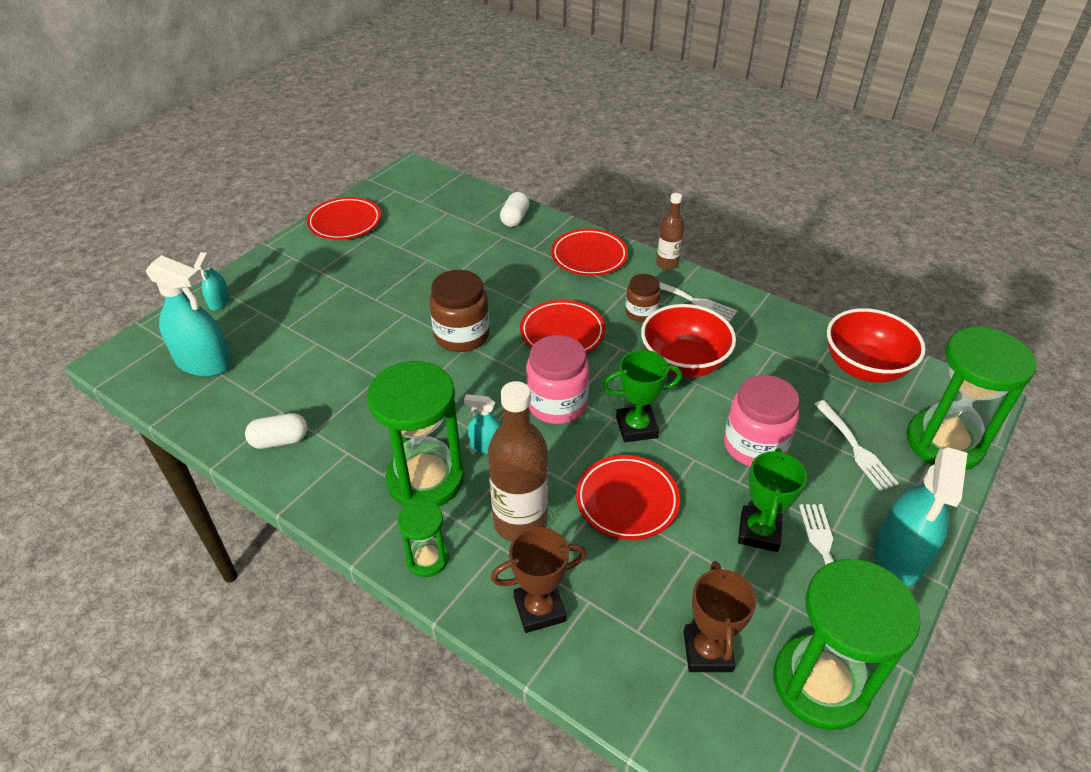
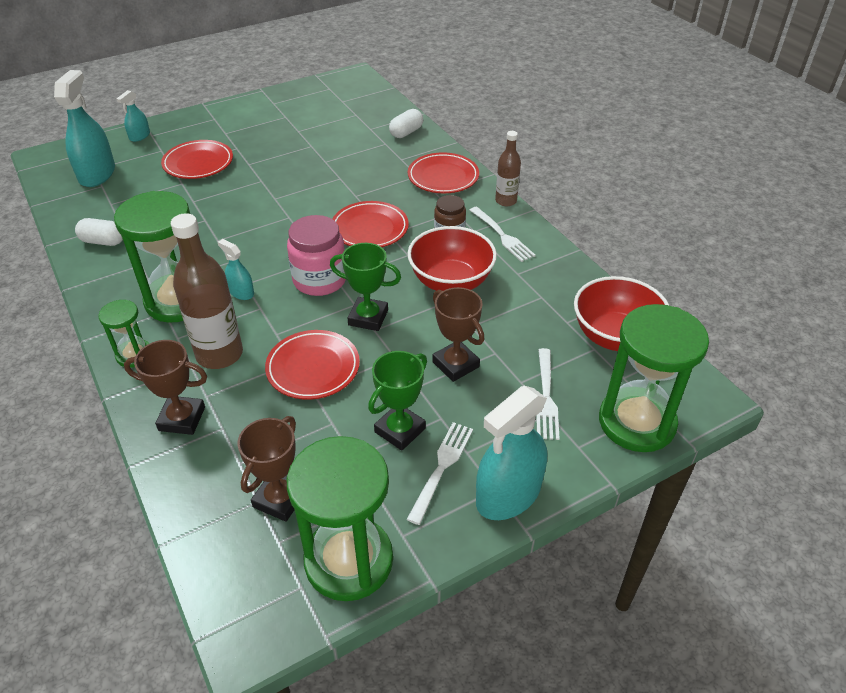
camera: 25 degrees right, 0 degrees up
turquoise spray bottle [146,255,232,377] -> turquoise spray bottle turned 135 degrees counterclockwise [54,70,115,187]
red plate [307,197,381,240] -> red plate moved to [161,140,233,179]
brown jar [429,270,490,352] -> none
pink jar [724,375,799,467] -> brown trophy [432,287,484,382]

